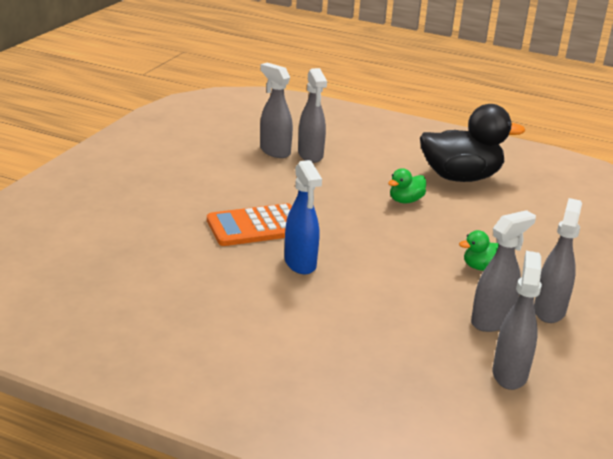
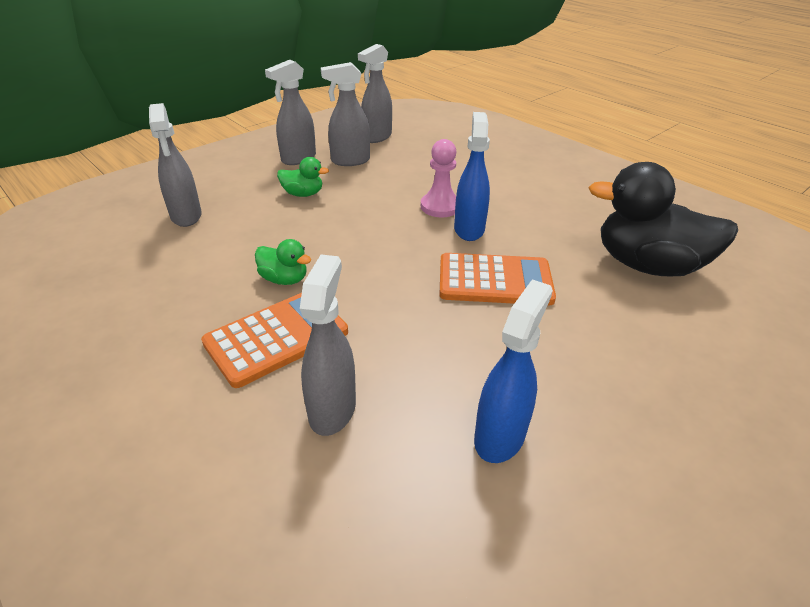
camera: 155 degrees left, 10 degrees up
grey spray bottle [260,63,293,158] -> grey spray bottle moved to [149,103,202,227]
green duck [388,168,426,203] -> green duck turned 45 degrees clockwise [255,239,311,285]
black duck [420,104,525,182] -> black duck moved to [588,162,738,276]
none -> orange calculator [201,293,348,388]
none -> pink pawn [421,139,457,217]
none -> blue spray bottle [474,279,553,463]

